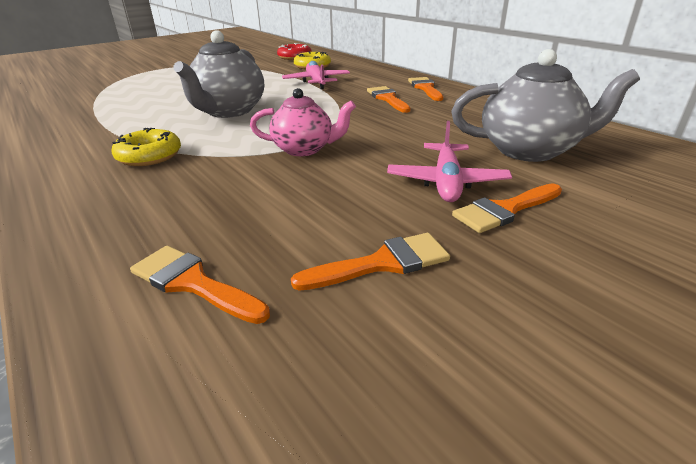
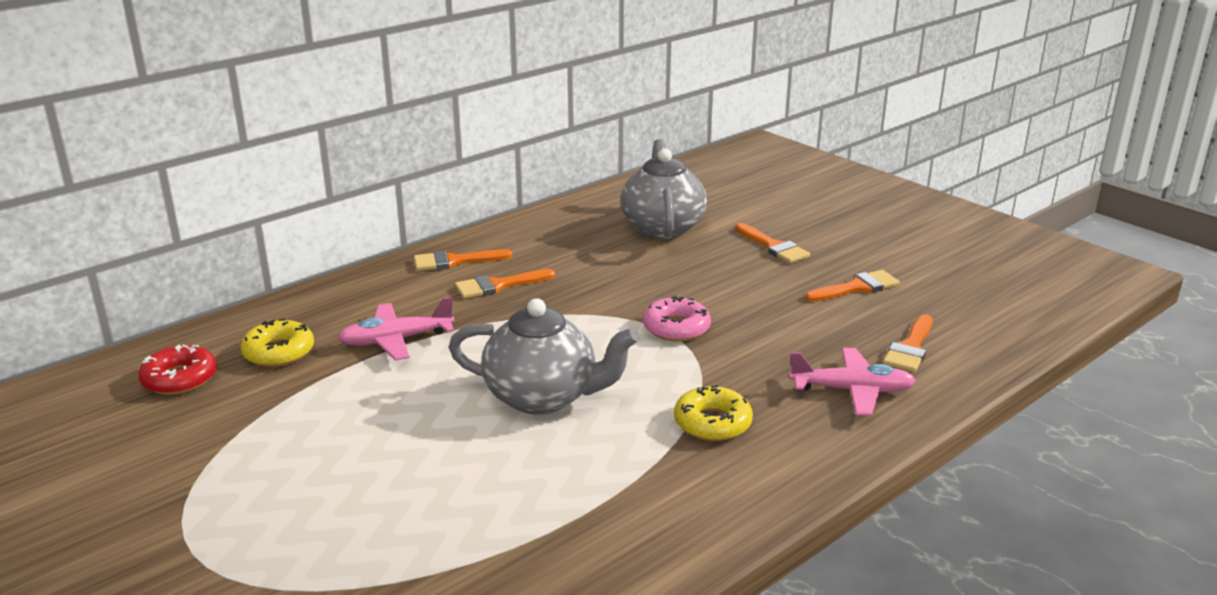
camera: 95 degrees left, 5 degrees down
pink teapot [250,88,356,156] -> pink donut [643,295,711,341]
orange brush [291,233,450,291] -> orange brush turned 90 degrees clockwise [805,270,900,302]
pink plane [387,121,512,202] -> pink plane moved to [789,348,916,416]

